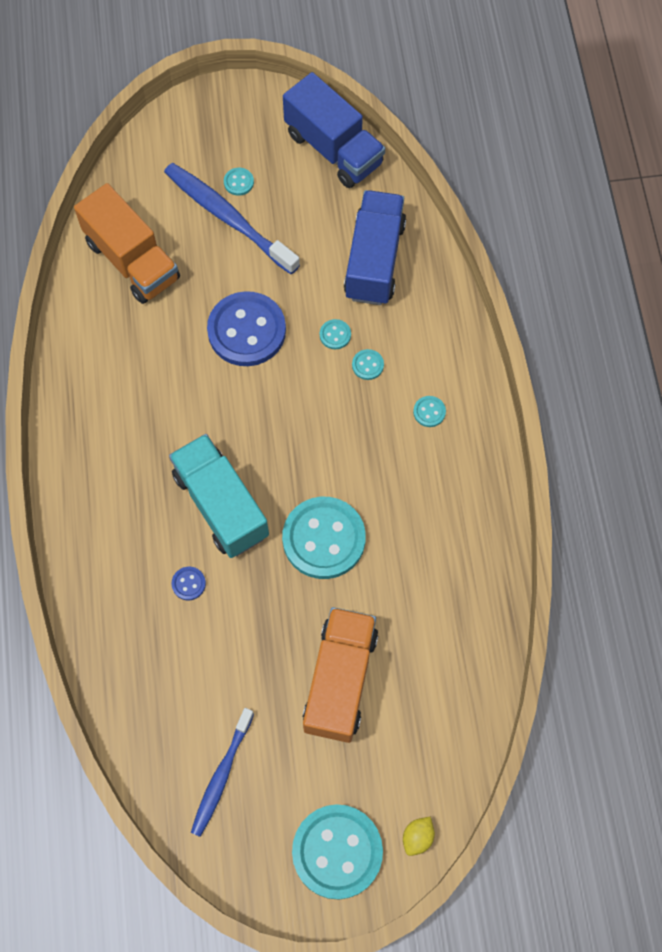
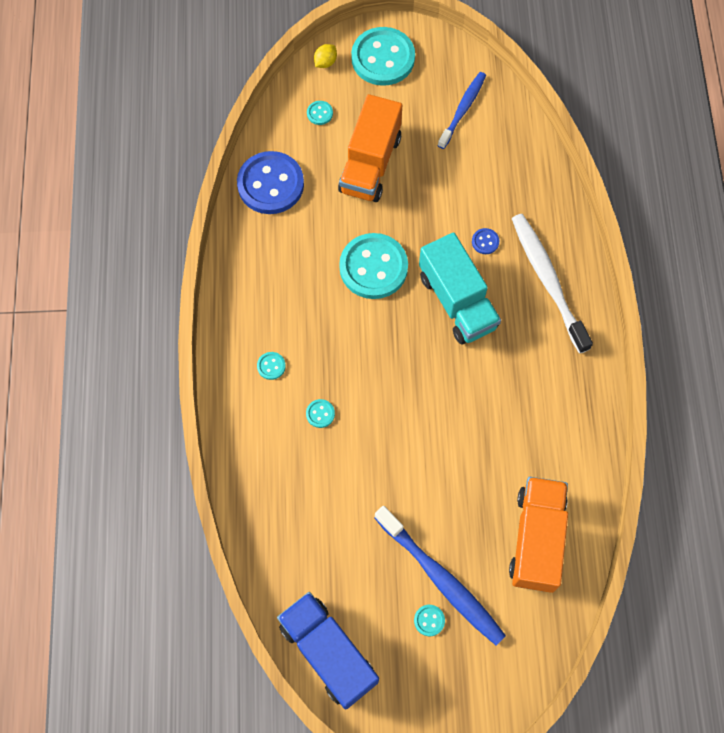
camera: 175 degrees left, 0 degrees up
orange truck [74,183,180,304] -> orange truck turned 45 degrees clockwise [509,477,568,593]
blue button [207,291,286,366] -> blue button moved to [237,151,304,214]
turquoise button [320,319,351,349] -> turquoise button moved to [307,101,333,125]
blue truck [344,190,406,305] -> none
none -> white toothbrush [512,214,593,354]

